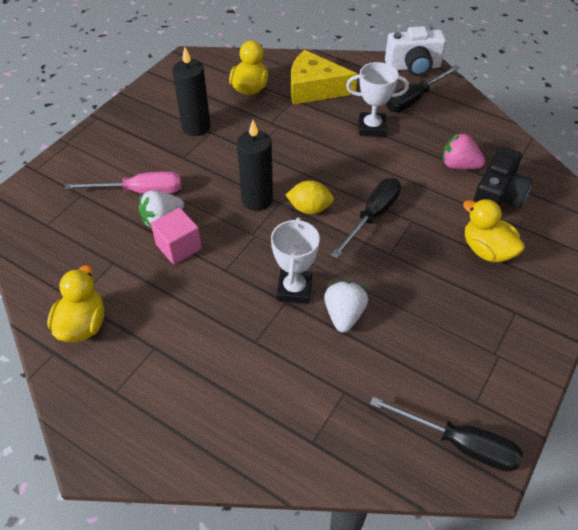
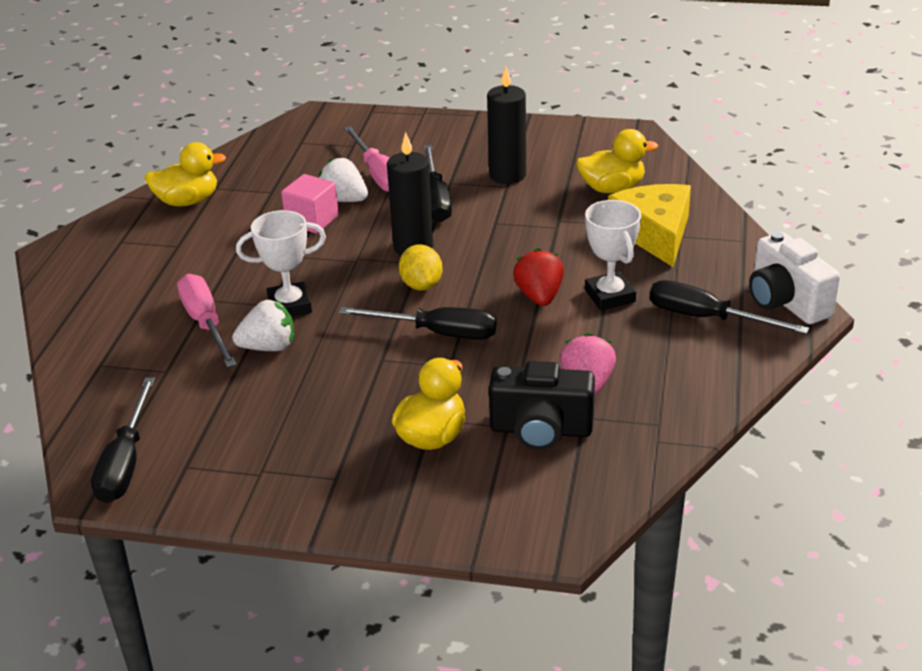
camera: 70 degrees right, 15 degrees down
none -> pink screwdriver [177,274,237,368]
none -> black screwdriver [423,145,452,222]
none -> red strawberry [513,248,564,306]

